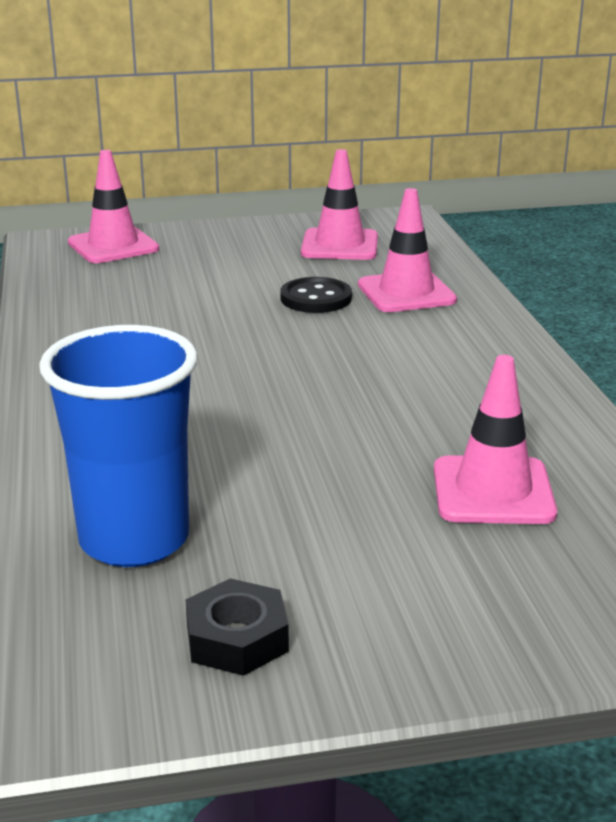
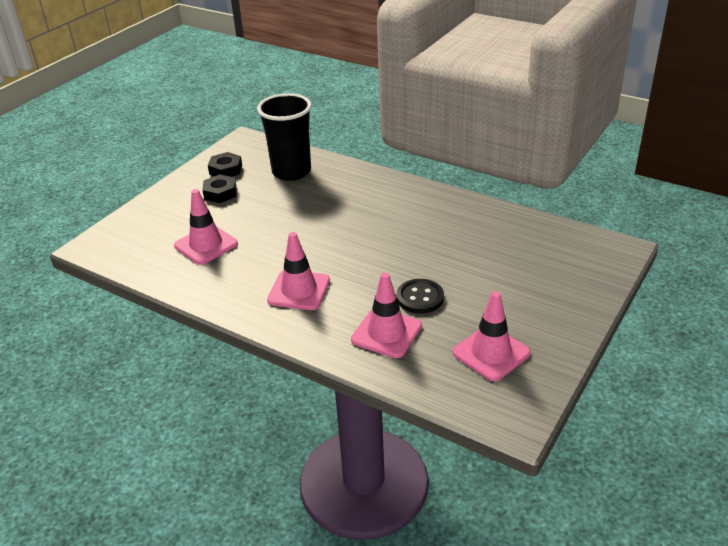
camera: 135 degrees right, 10 degrees up
blue cup [39,325,198,567] -> black cup [257,93,312,181]
pink traffic cone [68,150,159,263] -> pink traffic cone moved to [267,232,330,310]
none -> black nut [203,174,237,203]

